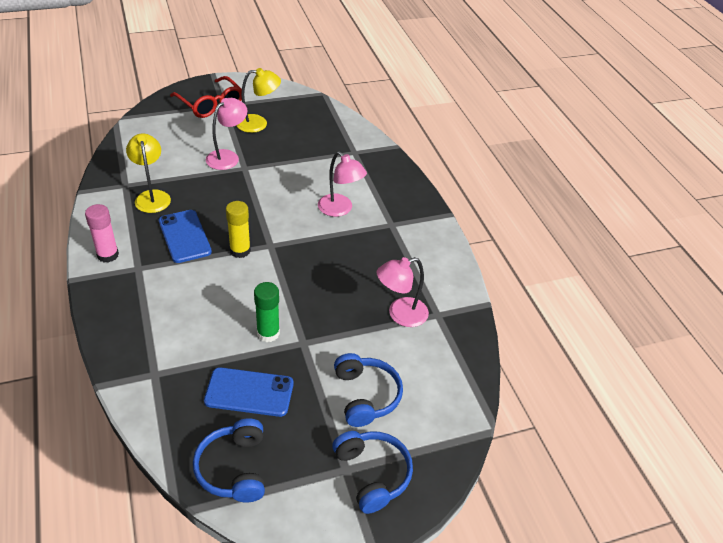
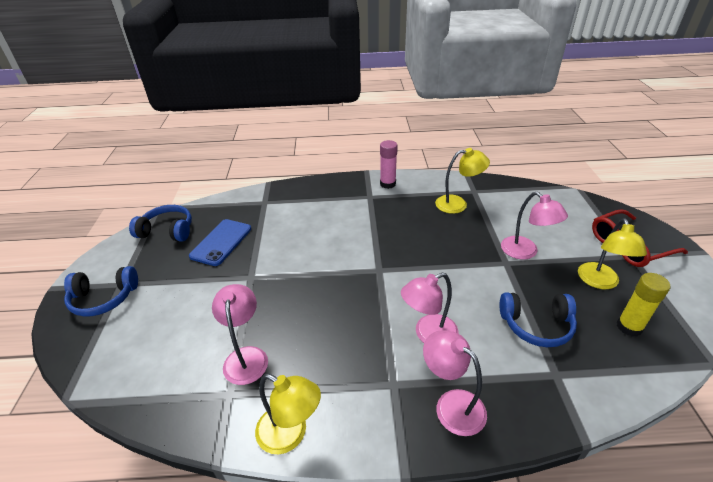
camera: 110 degrees right, 5 degrees down
blue phone [159,210,212,263] -> none
yellow glue stick [226,201,251,258] -> yellow glue stick moved to [617,273,670,337]
green glue stick [254,282,280,342] -> none
blue headphones [334,353,403,427] -> blue headphones moved to [499,292,577,347]
none -> yellow lamp [255,374,321,454]
none -> pink lamp [423,330,487,436]

